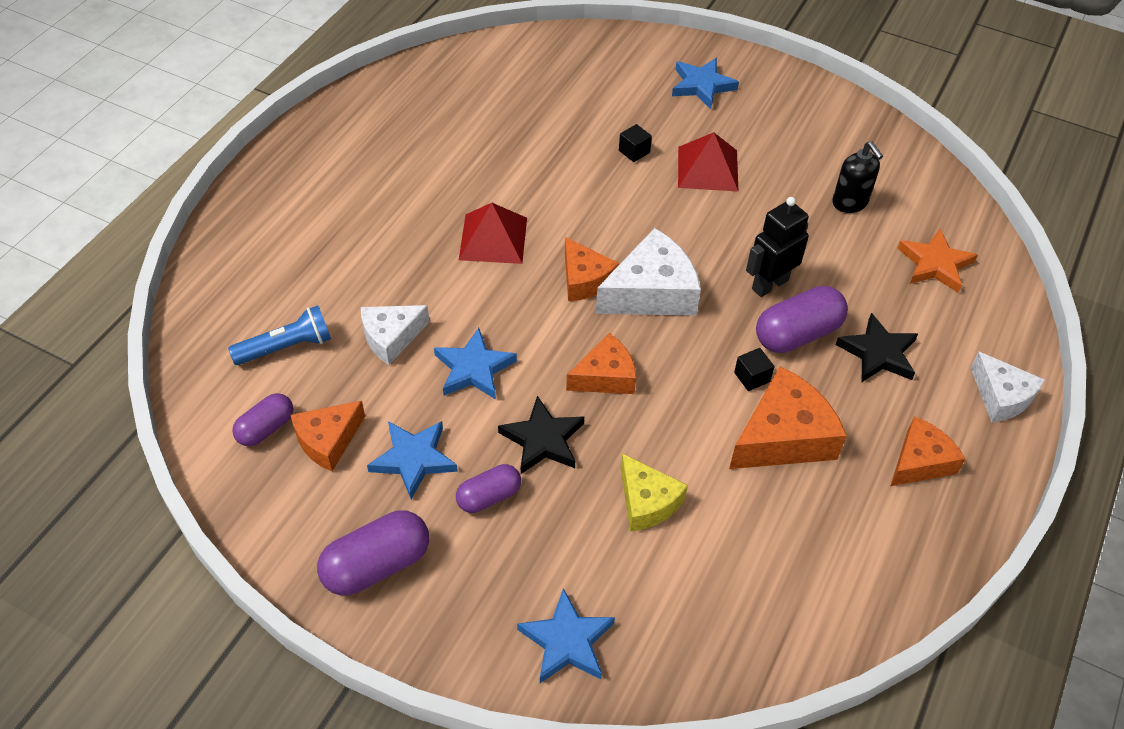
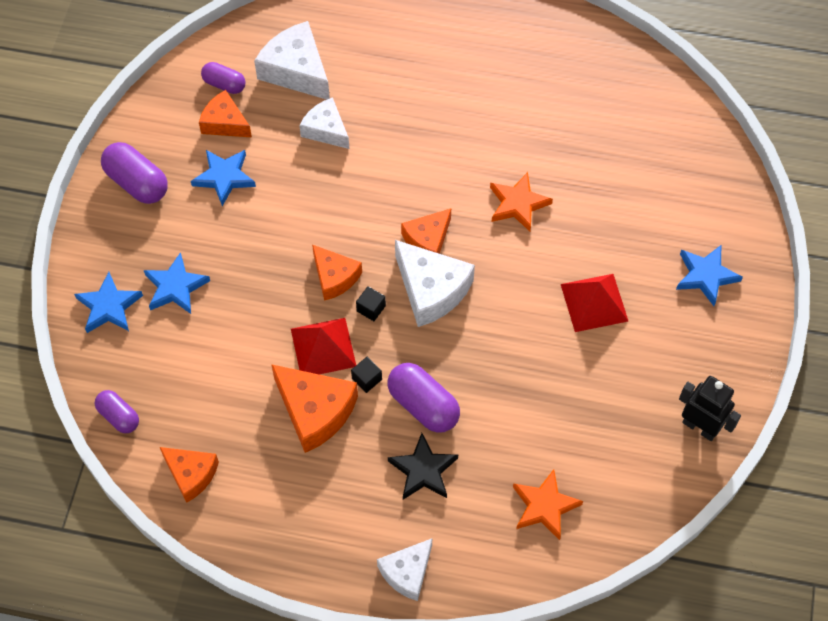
camera: 75 degrees right, 10 degrees up
blue flashlight [228,306,331,365] -> white cheese [254,21,330,100]
blue star [434,328,517,399] -> blue star moved to [144,252,210,314]
purple capsule [456,464,521,513] -> purple capsule moved to [95,390,139,433]
red pyramid [459,203,527,264] -> red pyramid moved to [291,318,356,374]
black star [498,396,584,474] -> none
black cube [619,124,652,162] -> black cube moved to [356,286,386,321]
yellow cheese [621,453,688,532] -> none
black robot [746,197,809,297] -> black robot moved to [679,376,741,441]
black soap dispenser [832,141,883,213] -> none
orange cheese [891,416,965,486] -> orange cheese moved to [160,447,219,503]
none -> orange star [490,172,553,231]

